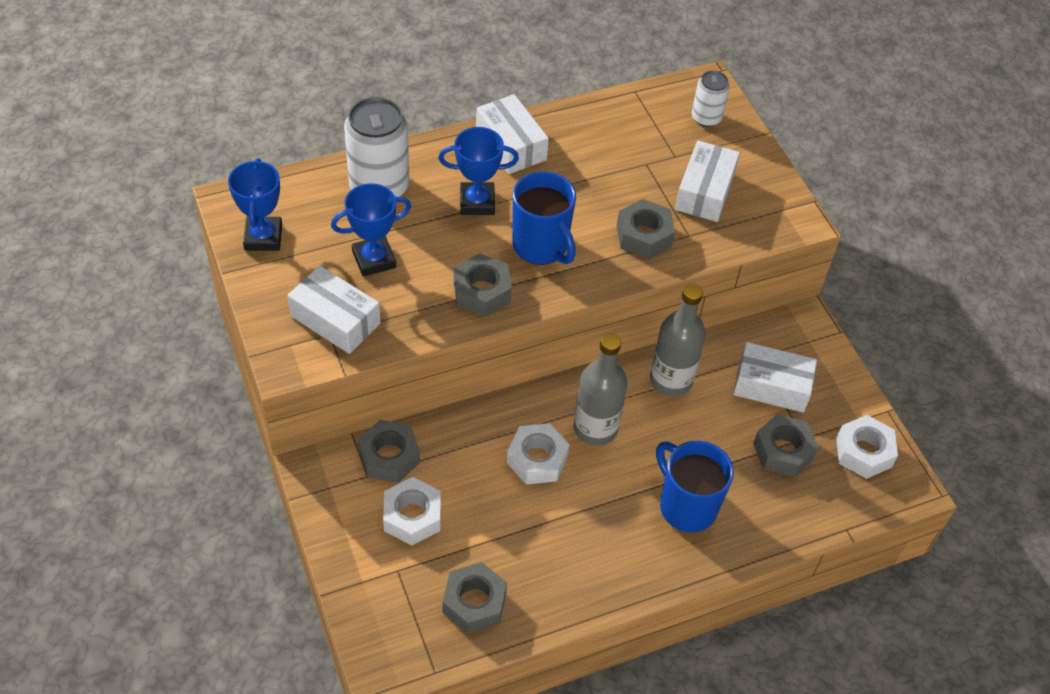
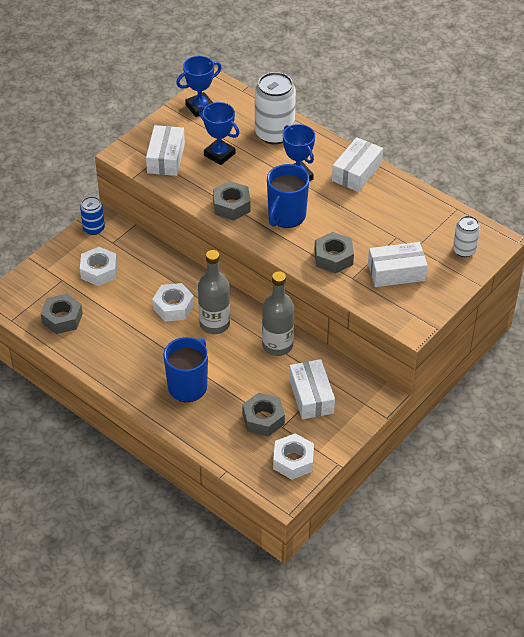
camera: 65 degrees right, 5 degrees down
grey nut [358,420,420,483] -> none
none -> blue can [80,196,105,235]

